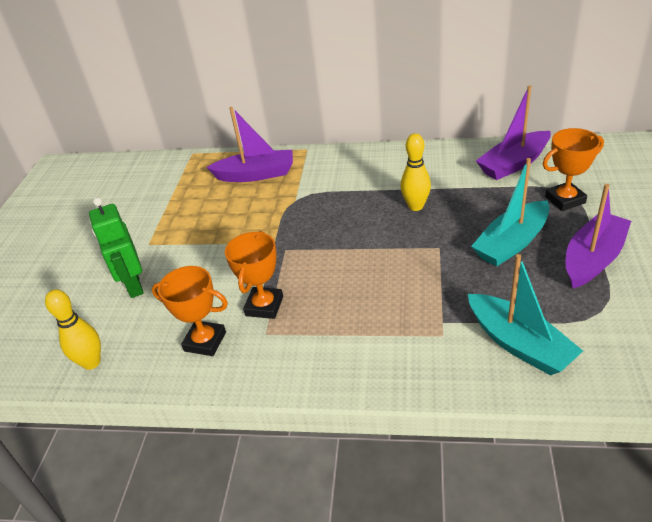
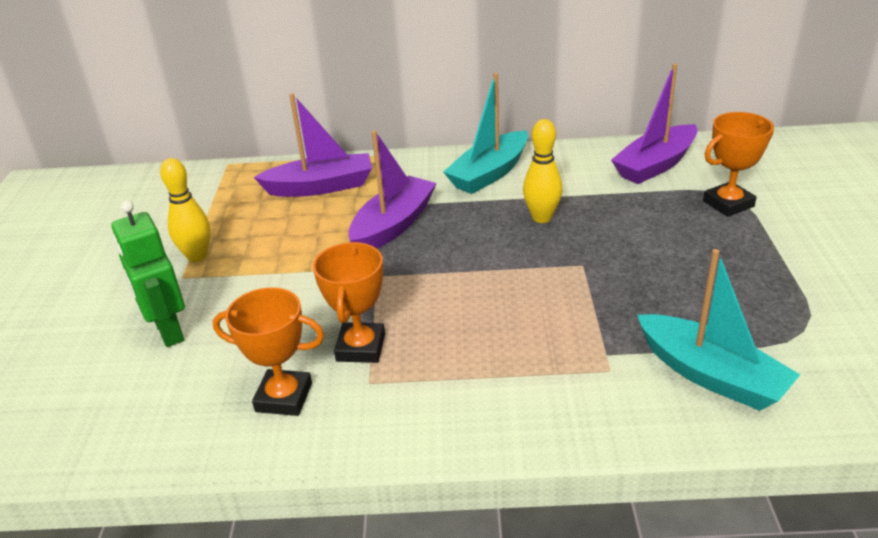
camera: 10 degrees left, 5 degrees down
yellow bowling pin [45,289,101,370] -> yellow bowling pin moved to [160,158,210,262]
turquoise boat [471,158,550,267] -> turquoise boat moved to [443,73,528,194]
purple boat [566,184,631,288] -> purple boat moved to [348,131,437,249]

